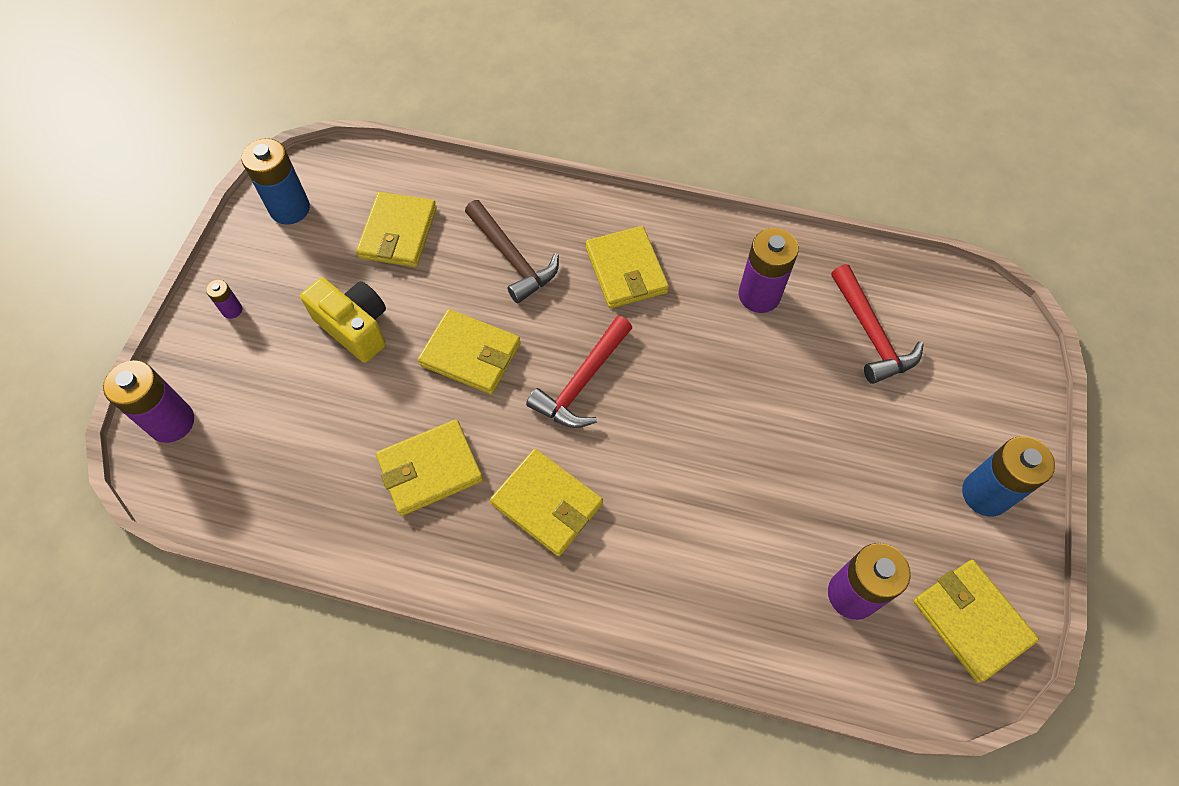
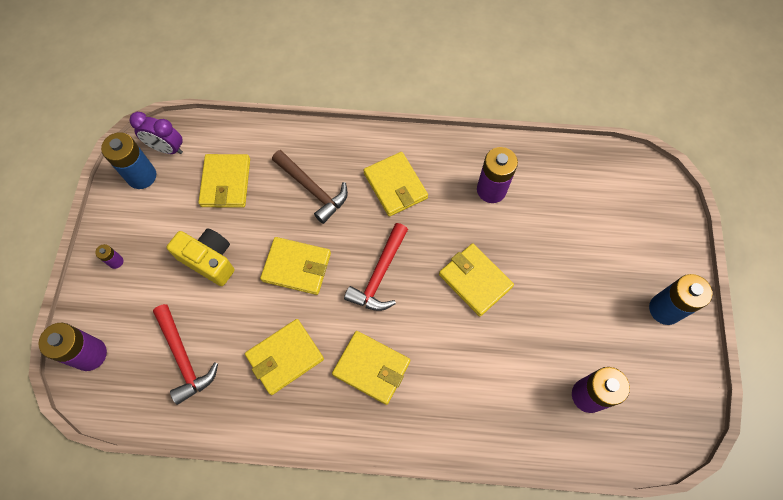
camera: 10 degrees left, 5 degrees up
red hammer [831,264,924,384] -> red hammer moved to [153,304,218,405]
yellow wallet [914,560,1039,683] -> yellow wallet moved to [439,243,514,317]
none -> purple clock [129,112,183,154]

